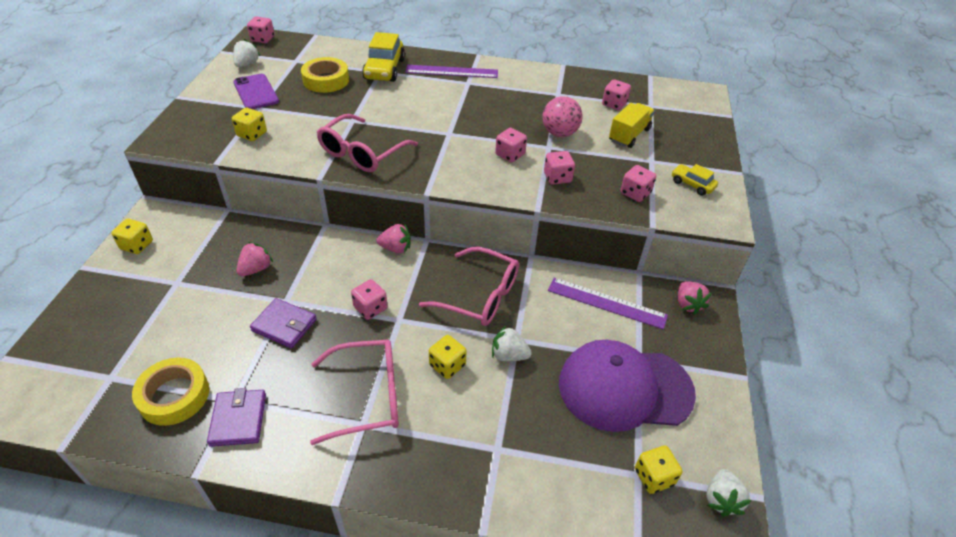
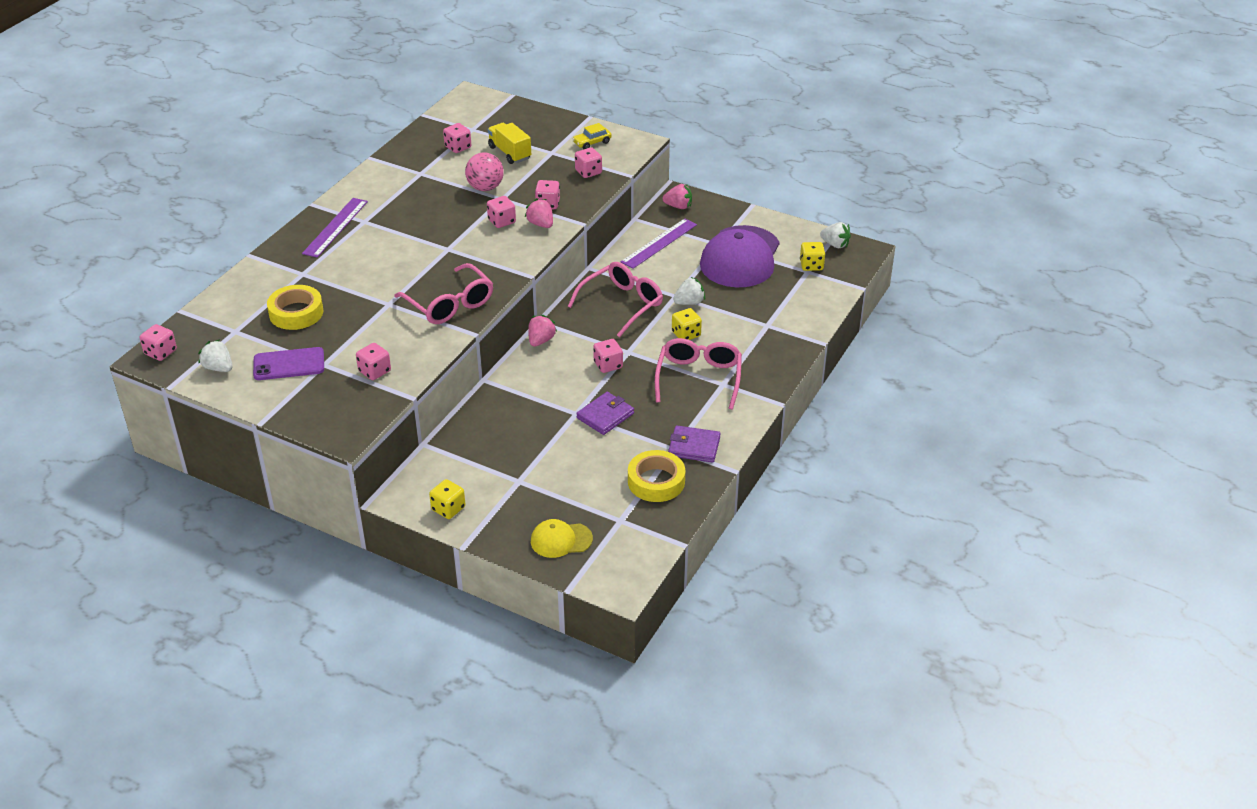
camera: 70 degrees left, 5 degrees down
yellow dice [232,108,267,141] -> pink dice [356,343,391,380]
pink strawberry [237,242,273,276] -> pink strawberry moved to [525,198,553,228]
yellow car [362,32,405,82] -> none
white strawberry [492,326,532,361] -> white strawberry turned 150 degrees counterclockwise [673,277,705,305]
none -> yellow cap [531,519,593,558]

